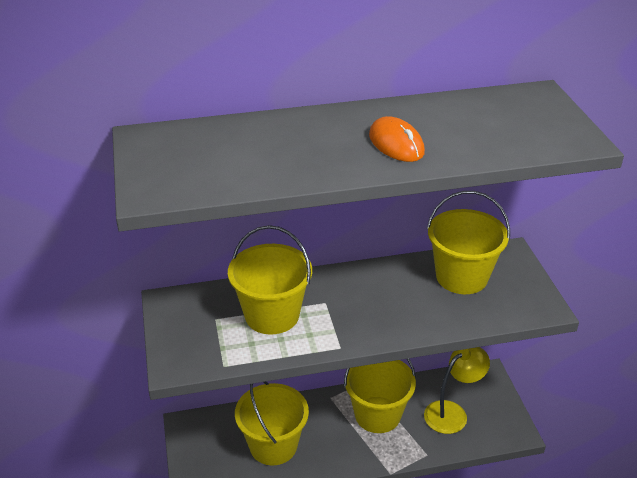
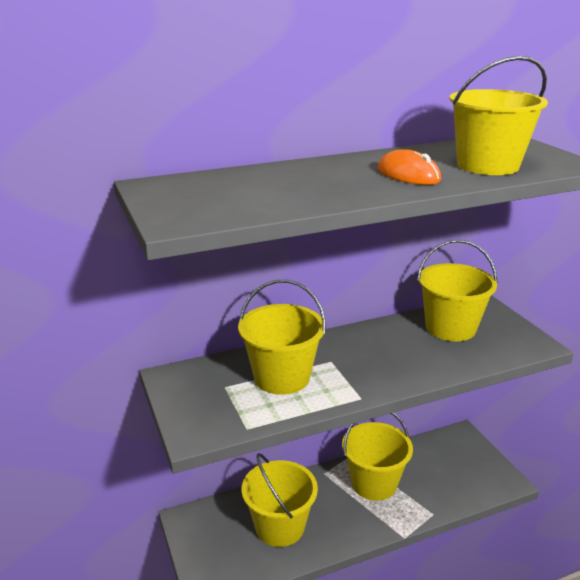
camera: 10 degrees left, 10 degrees down
yellow lamp [424,347,490,434] -> none
none -> yellow bucket [449,56,548,175]

